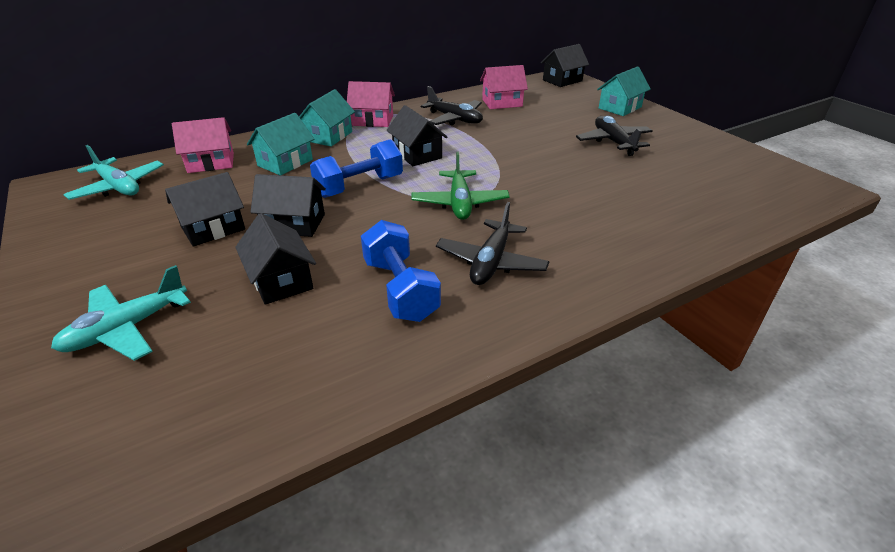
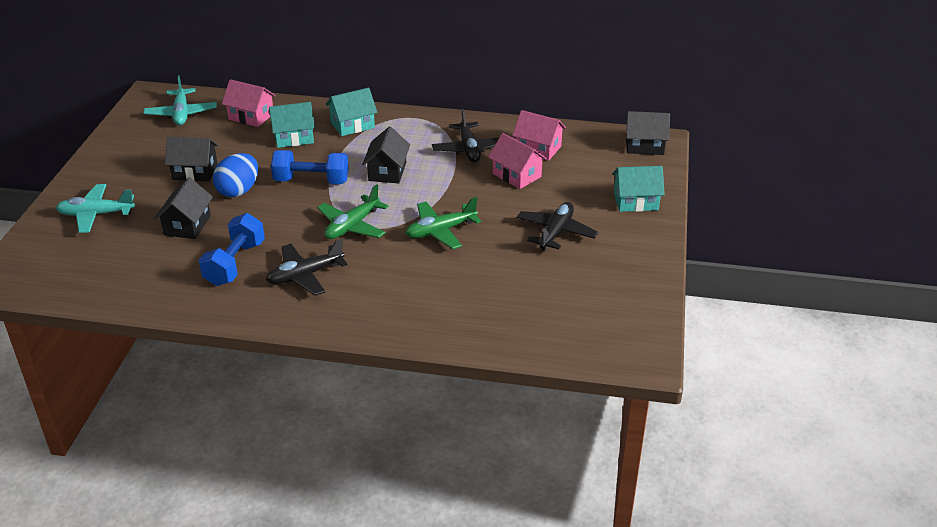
camera: 40 degrees right, 0 degrees up
black house [251,174,326,237] -> blue egg [213,153,258,197]
pink house [347,81,395,127] -> pink house moved to [488,133,547,189]
none -> green plane [405,197,481,249]

